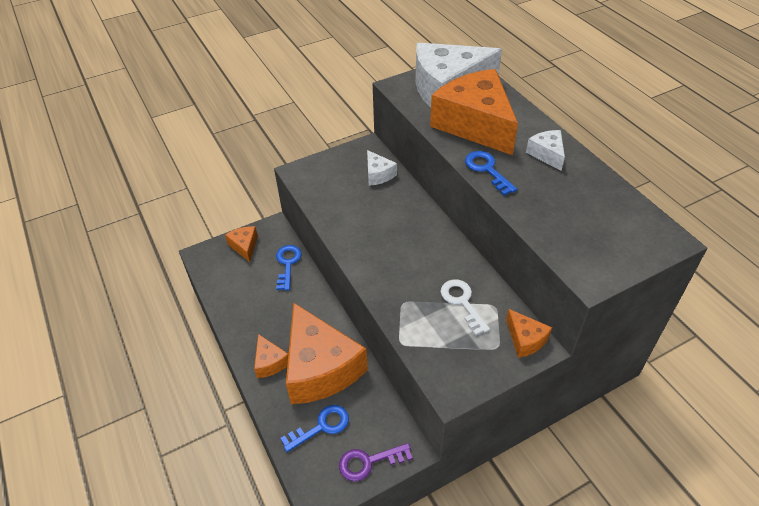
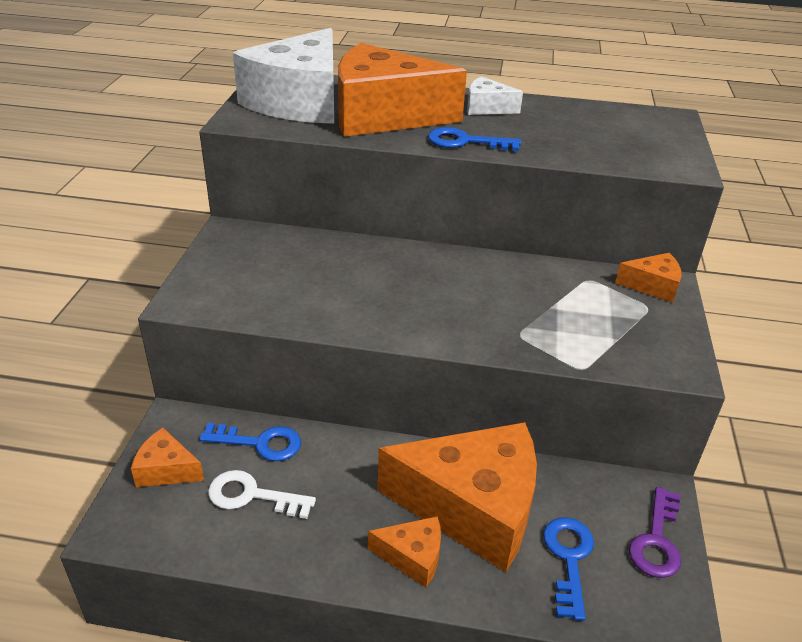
camera: 55 degrees left, 10 degrees down
blue key [276,245,301,291] -> blue key turned 150 degrees clockwise [199,423,301,461]
white cheese [367,150,397,186] -> none
white key [441,279,490,336] -> white key moved to [208,470,316,519]

